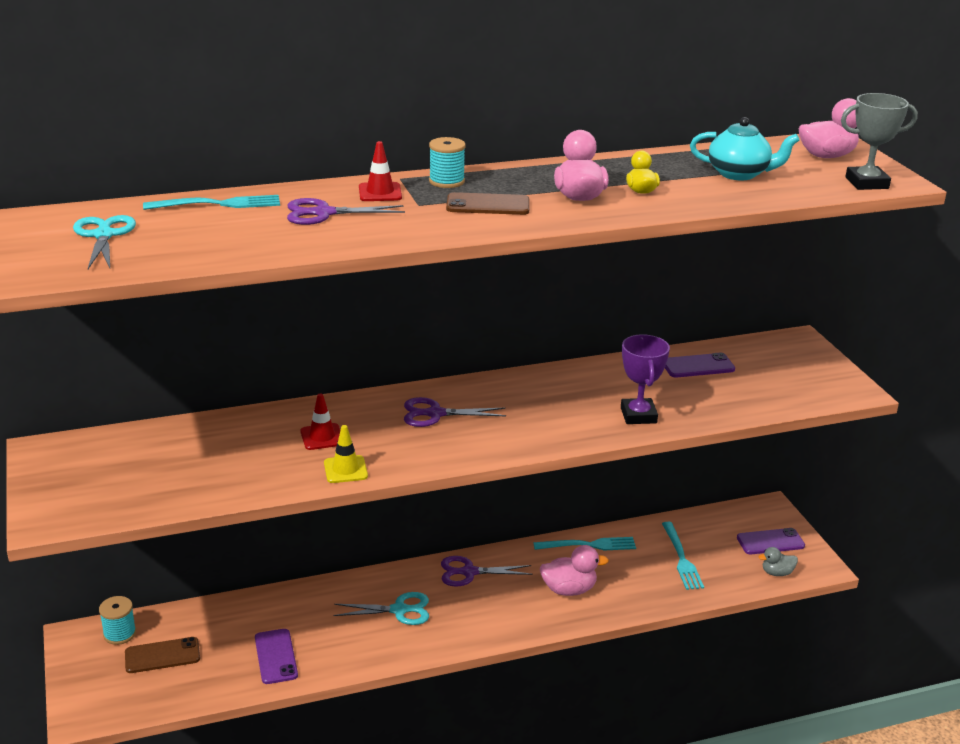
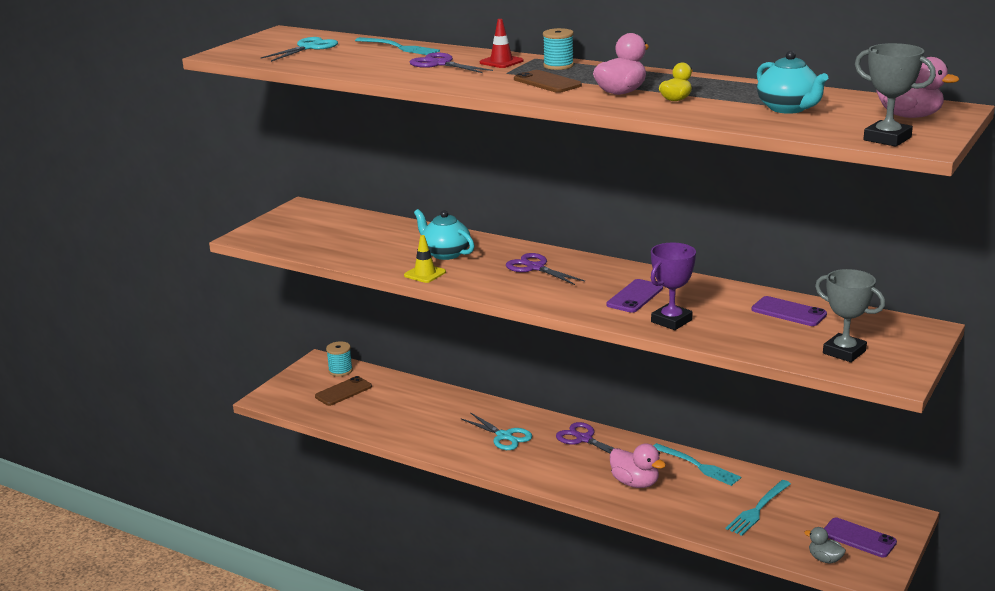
camera: 50 degrees right, 5 degrees down
brown phone [125,637,200,673] -> brown phone turned 75 degrees counterclockwise [315,376,372,406]
purple phone [255,629,298,684] -> purple phone moved to [606,279,663,313]
red traffic cone [300,393,340,450] -> turquoise teapot [414,209,475,260]
none -> grey trophy [815,269,885,362]

